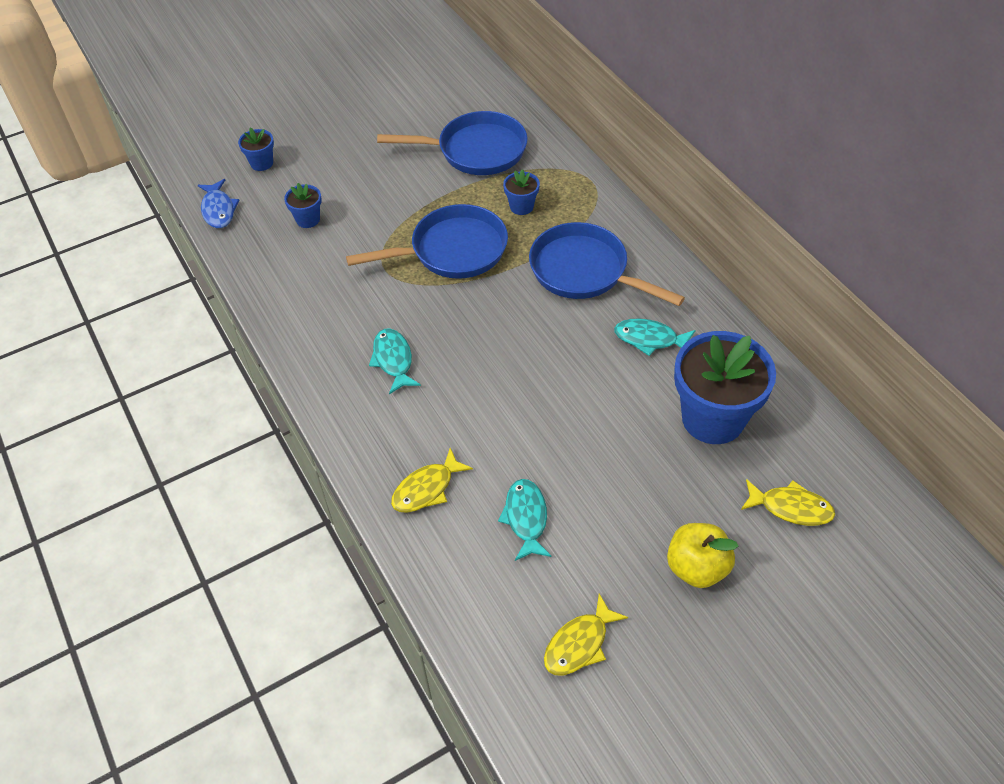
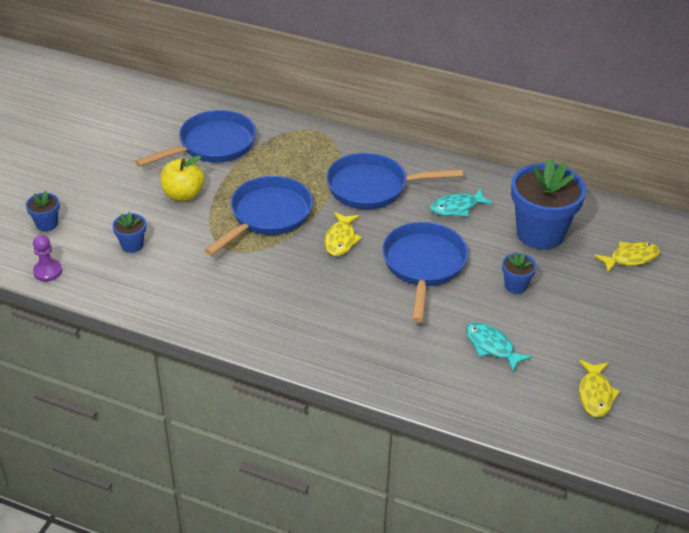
camera: 40 degrees left, 10 degrees down
blue fish [198,179,240,228] -> purple pawn [33,235,62,282]
turquoise fish [369,328,421,394] -> none
yellow fish [391,448,473,513] -> yellow fish moved to [324,212,362,256]
blue flower pot [503,169,540,215] -> blue flower pot moved to [502,252,537,294]
yellow apple [667,523,738,588] -> yellow apple moved to [160,155,204,201]
none -> blue pan [382,222,468,323]

